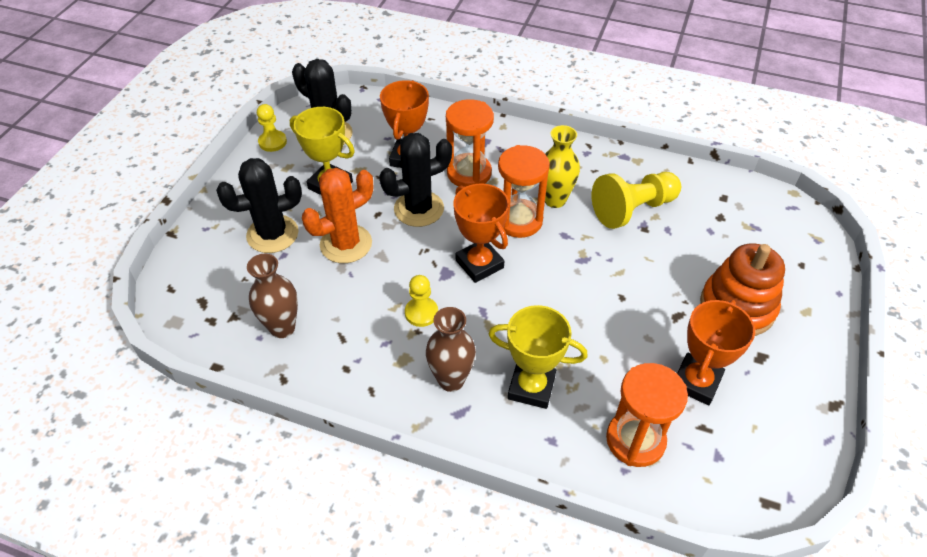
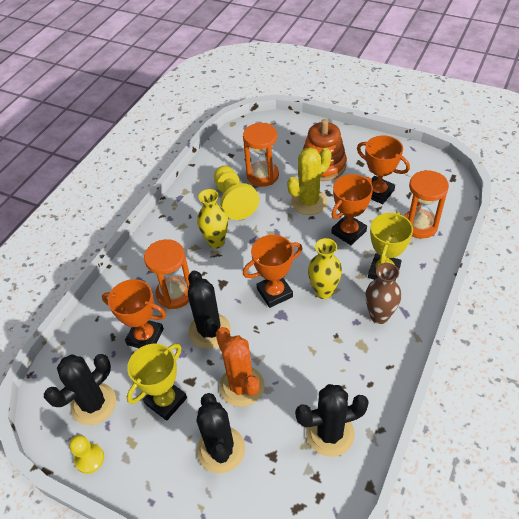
camera: 80 degrees left, 0 degrees up
brown vase [247,254,298,338] -> black cactus [295,384,369,457]
yellow pawn [405,275,438,327] -> none
orange hourglass [498,145,550,238] -> orange hourglass moved to [243,123,279,187]
none -> yellow cactus [287,147,331,215]
none -> yellow vase [308,238,342,299]
none -> orange trophy [331,174,373,245]

